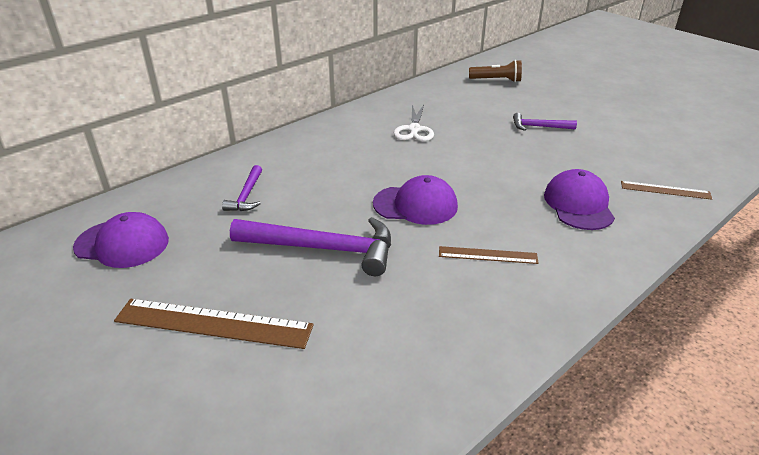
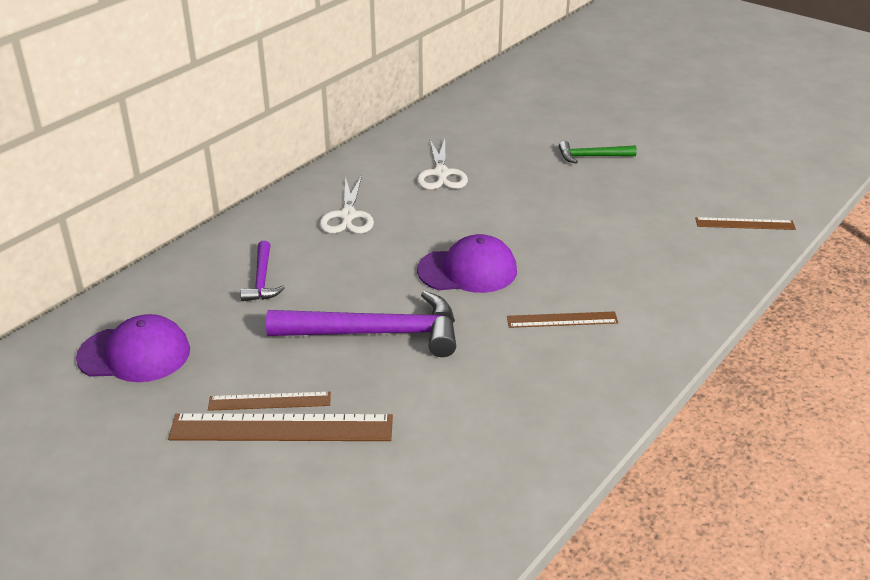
camera: 10 degrees left, 0 degrees up
brown flashlight [469,60,522,82] -> none
purple hammer [513,113,577,131] -> green hammer [559,141,637,164]
purple cap [544,169,615,230] -> none
none -> brown ruler [208,392,331,411]
none -> white scissors [320,175,374,234]

